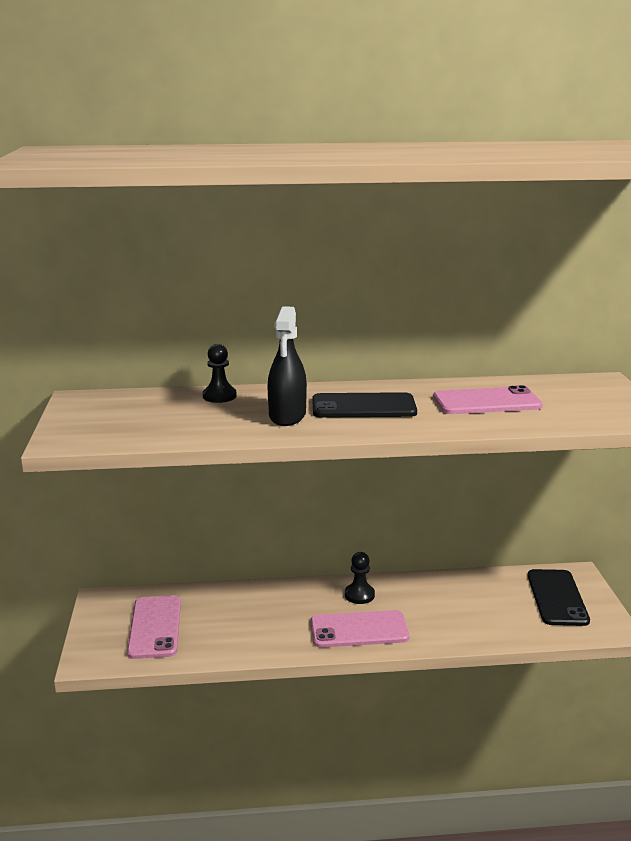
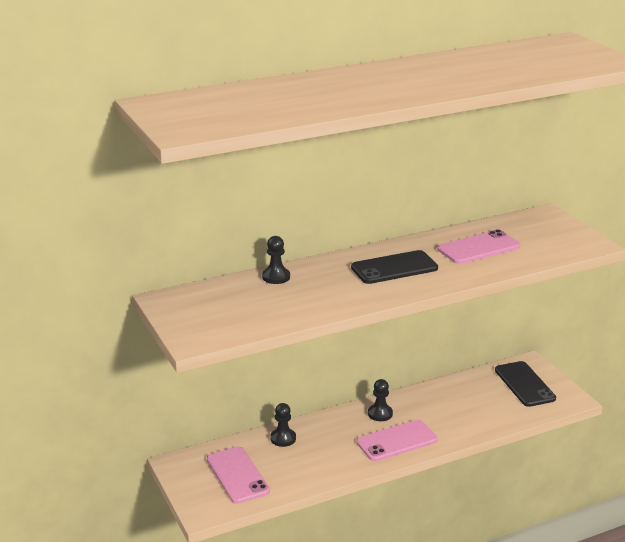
camera: 20 degrees left, 5 degrees up
black spray bottle [268,306,307,426] -> none
none -> black pawn [270,403,296,447]

